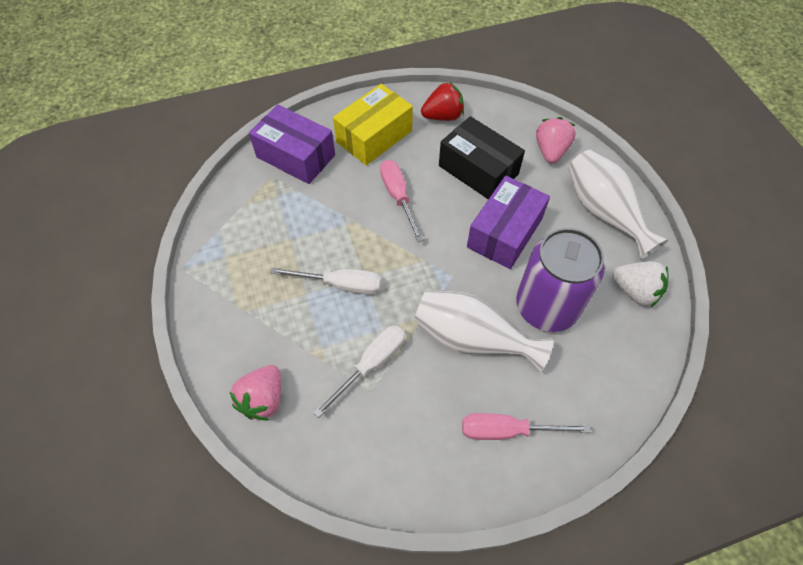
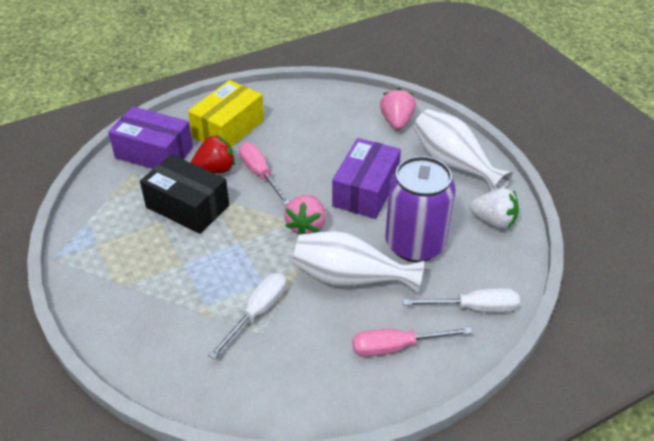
camera: 10 degrees left, 15 degrees down
pink strawberry [229,365,281,420] -> pink strawberry moved to [284,195,326,235]
white screwdriver [271,267,381,295] -> white screwdriver moved to [403,288,520,312]
red strawberry [421,82,464,121] -> red strawberry moved to [191,135,235,174]
black box [439,116,525,199] -> black box moved to [140,154,229,234]

